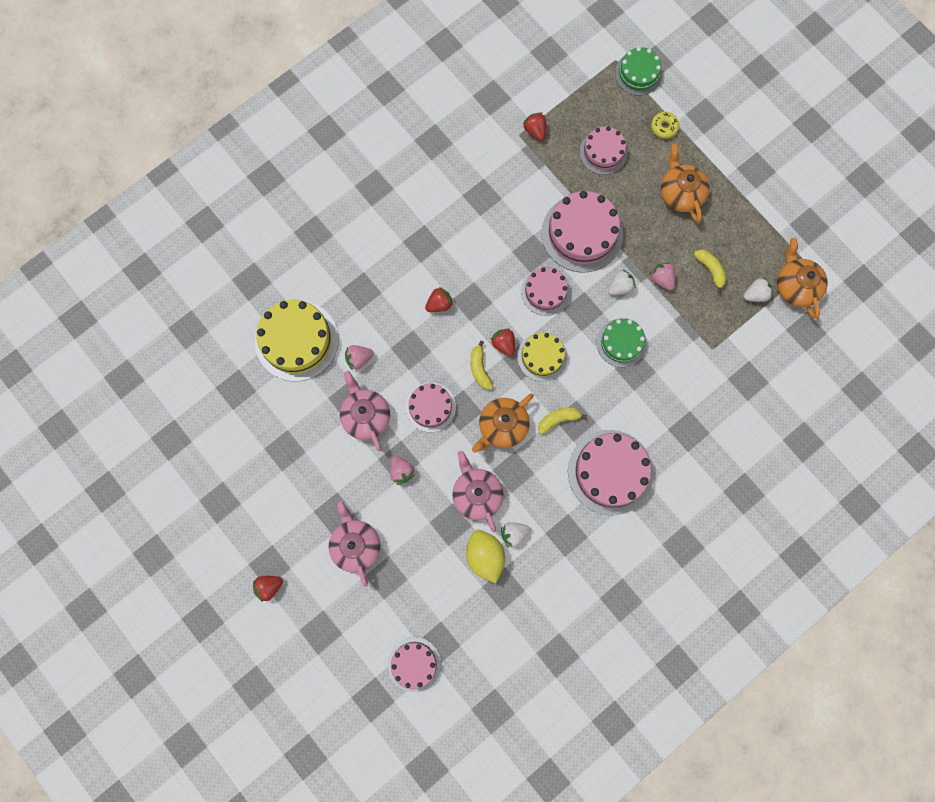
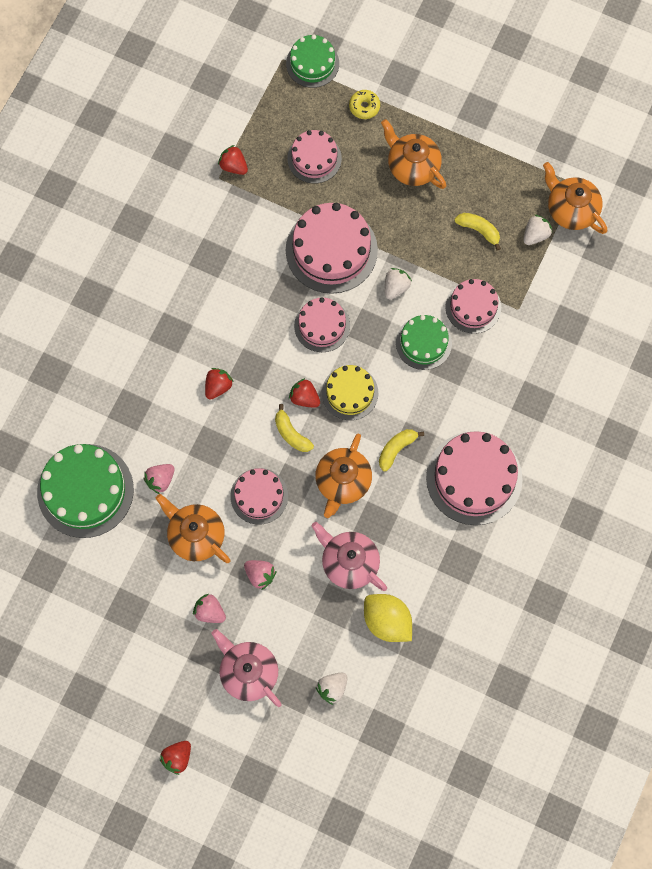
camera: 25 degrees left, 5 degrees down
yellow cake [255,300,339,381] -> green cake [37,444,134,538]
pink teapot [340,371,390,451] -> orange teapot [156,494,230,563]
pink cake [388,637,441,692] -> pink cake moved to [445,279,501,334]
white strawberry [501,522,530,548] -> white strawberry moved to [316,673,348,705]
pink strawberry [650,262,675,290] -> pink strawberry moved to [193,594,226,623]

